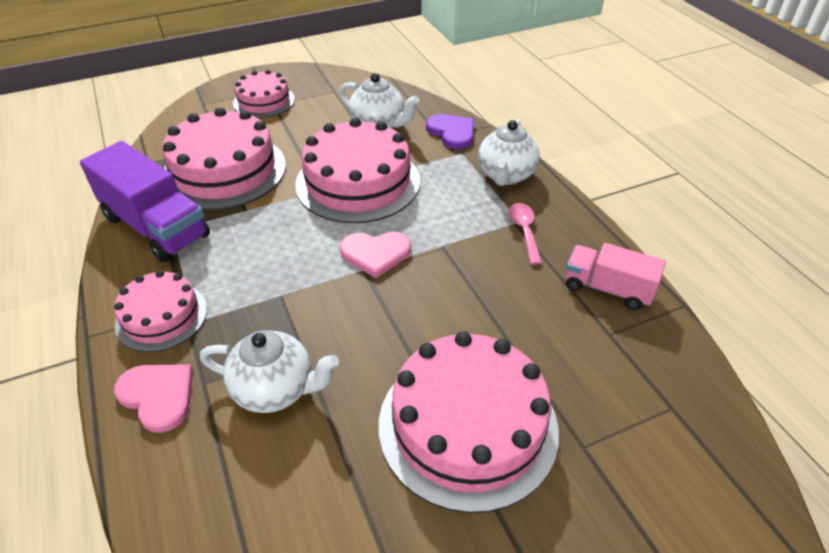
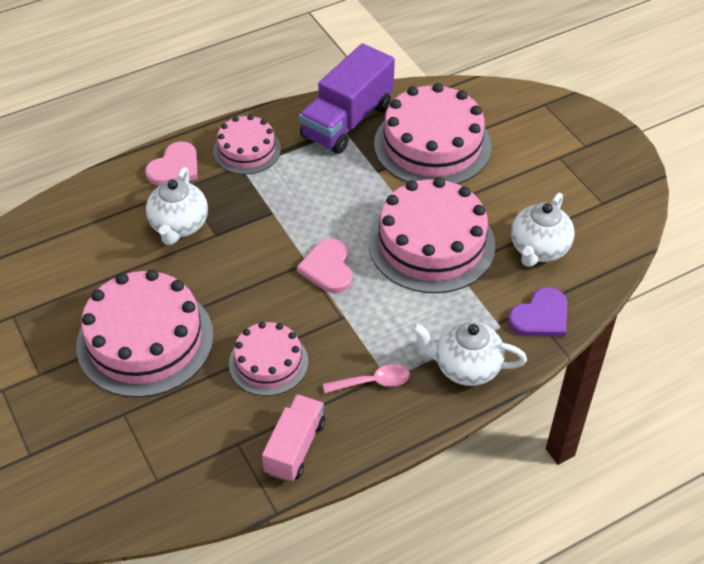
camera: 85 degrees right, 5 degrees up
pink cake [233,70,295,118] -> pink cake moved to [229,322,308,396]

